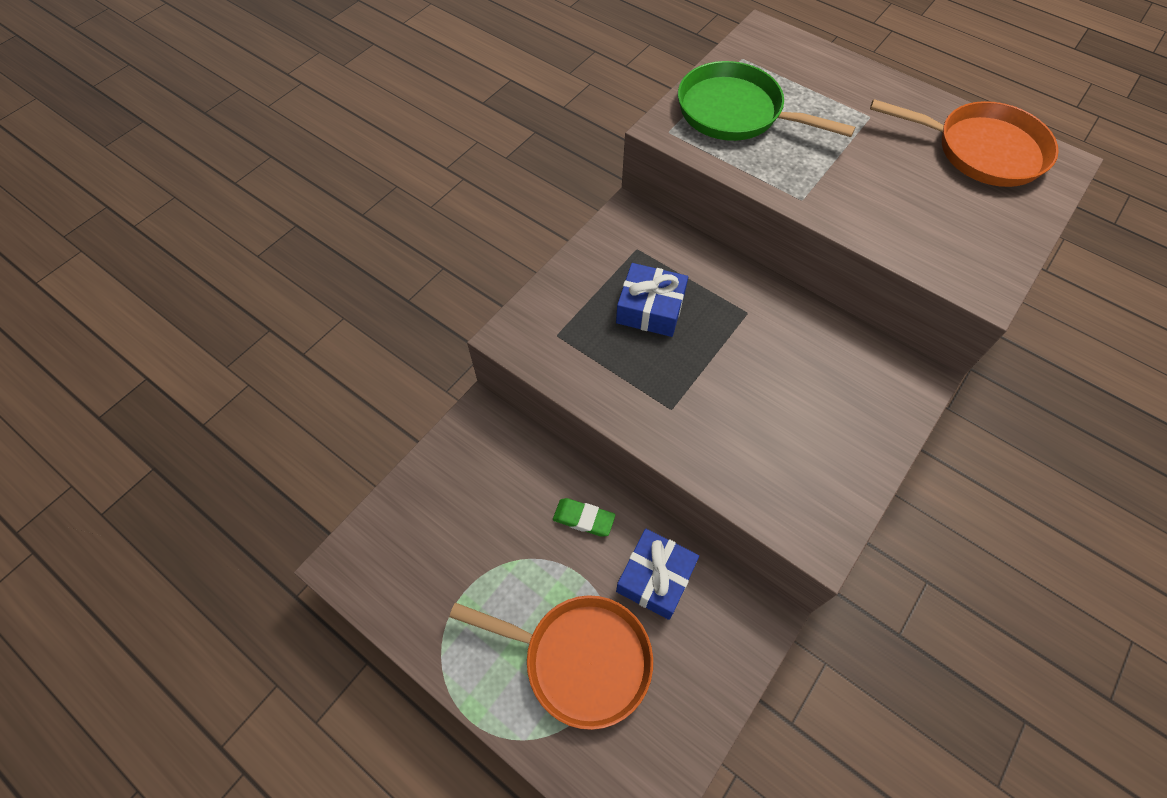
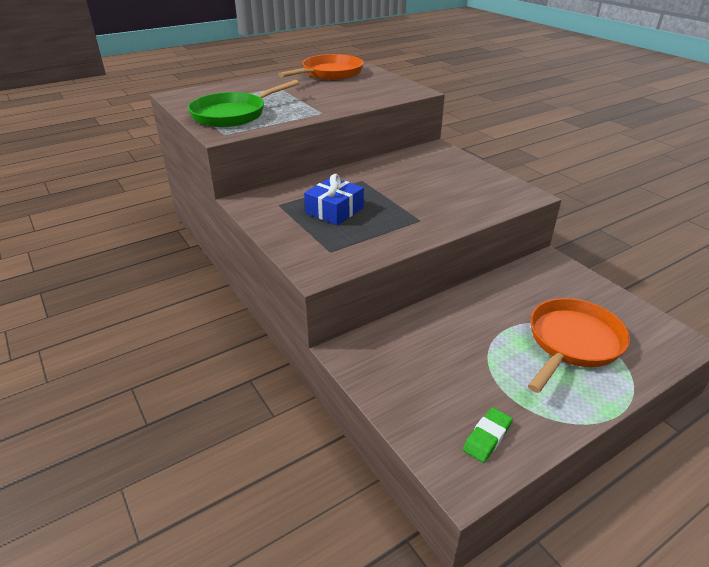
camera: 70 degrees left, 25 degrees down
green eraser [553,498,615,537] -> green eraser moved to [463,407,513,463]
blue gift [616,529,699,620] -> none

